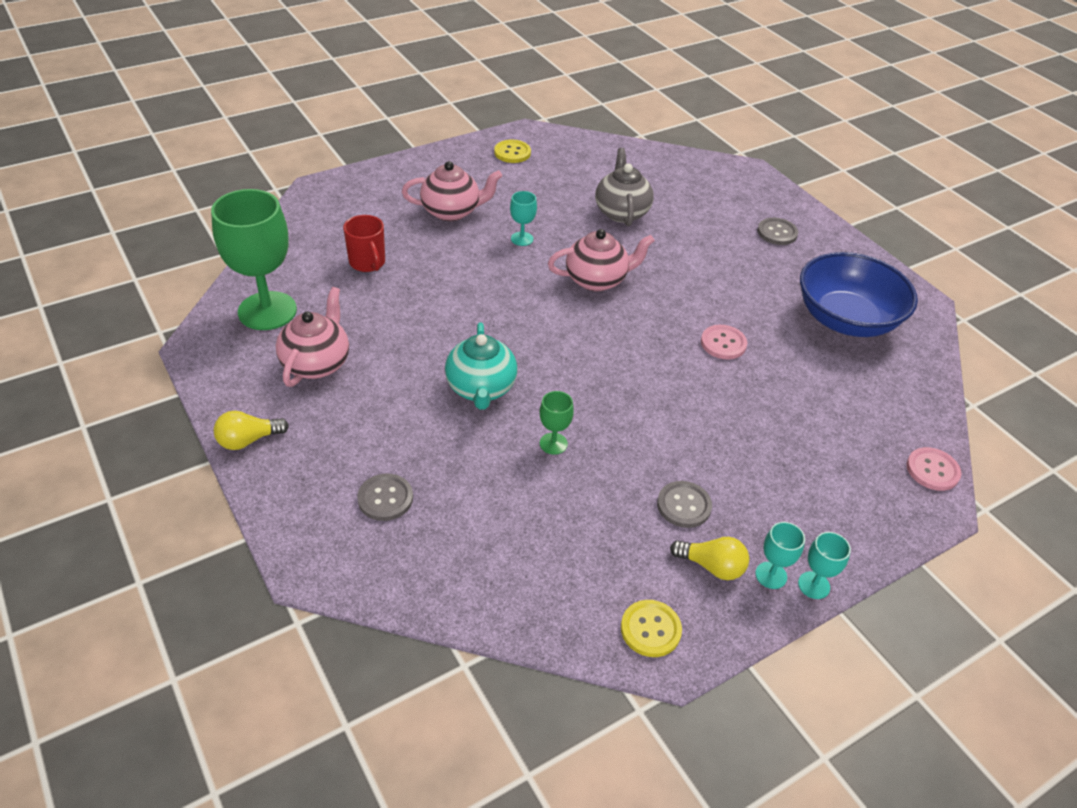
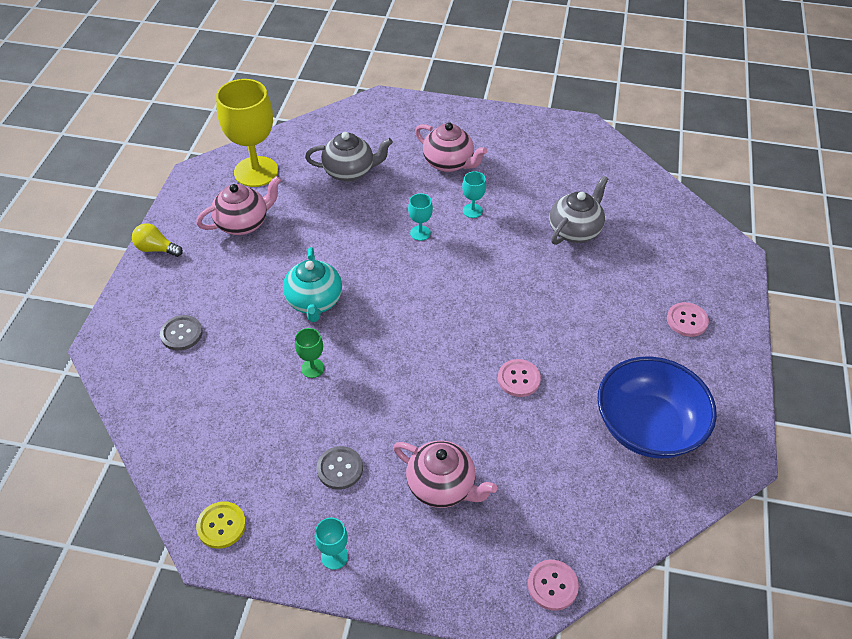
camera: 45 degrees right, 5 degrees up
green goblet [211,189,297,330] -> yellow goblet [216,79,278,187]
red mug [343,215,385,272] -> grey teapot [305,132,393,182]
turquoise teapot [445,322,517,410] -> turquoise teapot turned 45 degrees counterclockwise [283,247,342,322]
yellow button [494,140,531,163] -> none
pink teapot [548,229,655,291] -> pink teapot moved to [393,441,497,508]
yellow light bulb [670,537,749,580] -> none
grey button [757,218,798,245] -> pink button [667,302,709,337]
turquoise goblet [798,532,851,599] -> turquoise goblet moved to [408,193,433,241]

